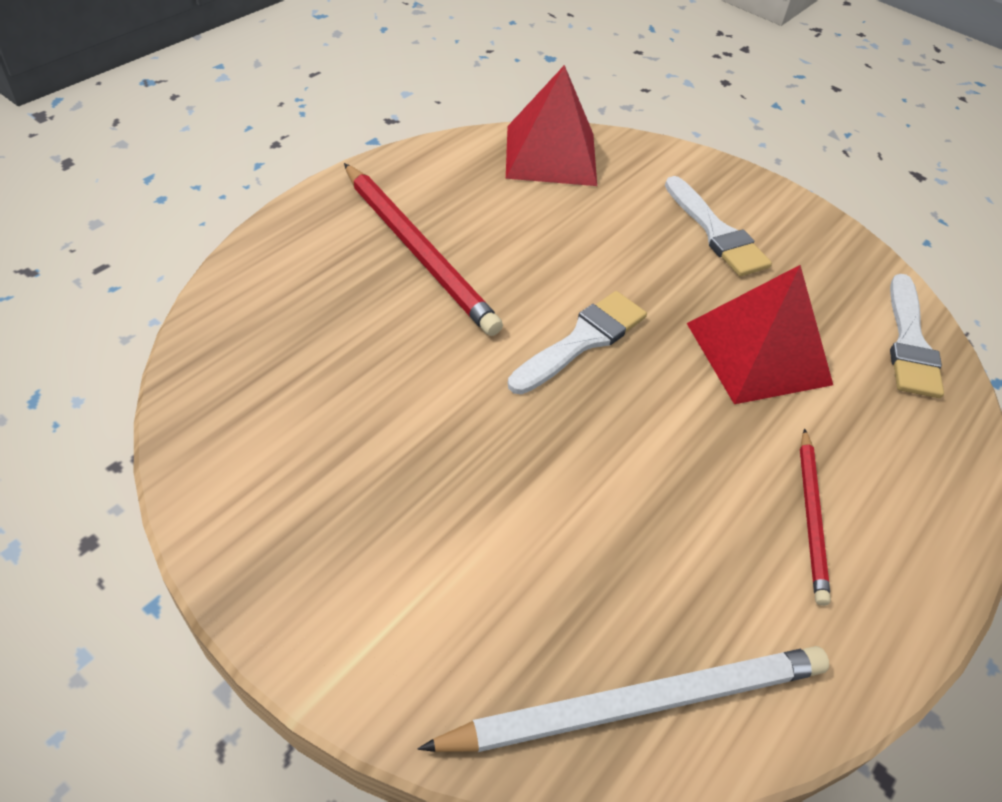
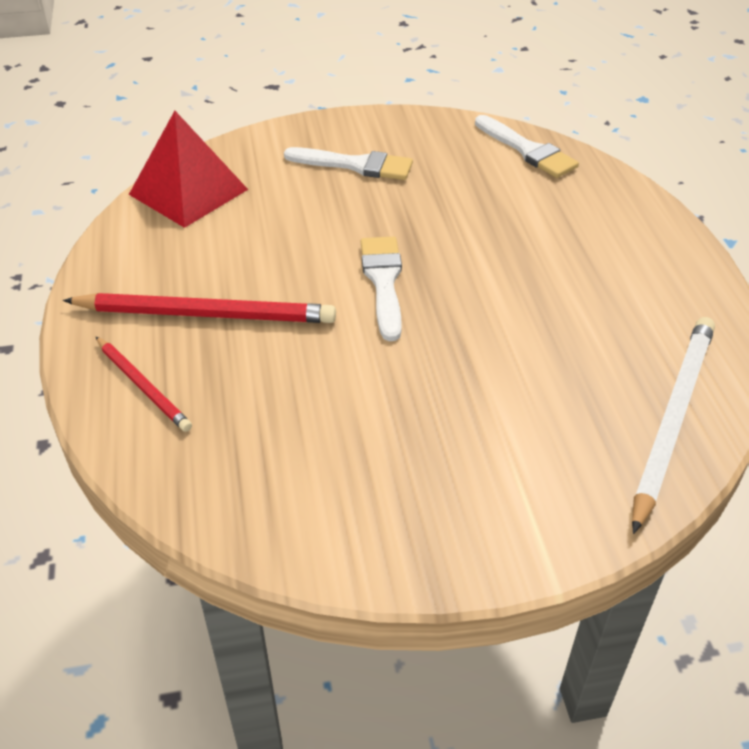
camera: 45 degrees left, 5 degrees down
red pyramid [687,265,833,404] -> none
red pencil [800,428,831,606] -> red pencil moved to [96,337,192,432]

